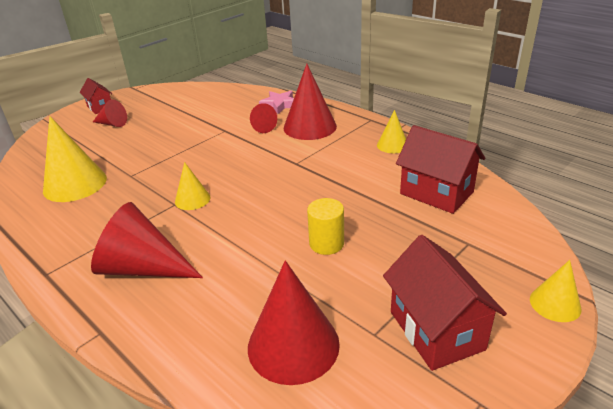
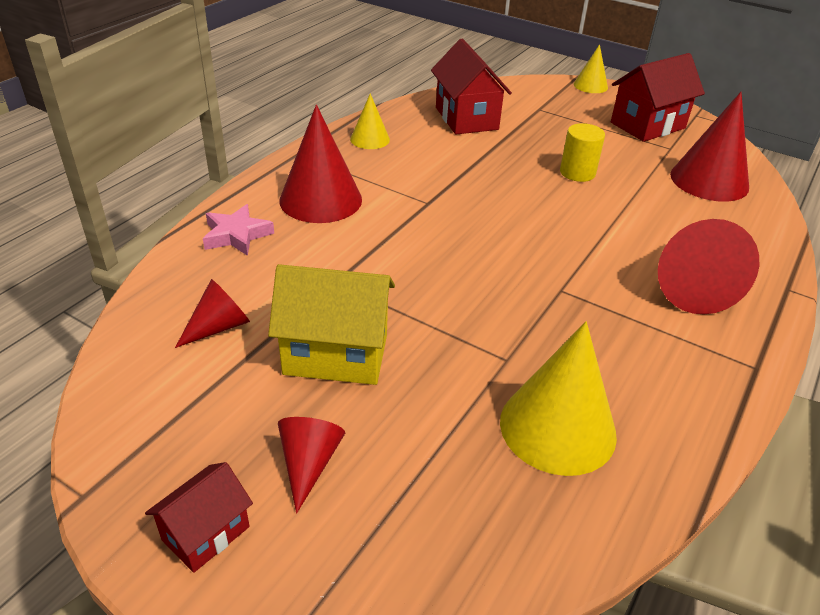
camera: 105 degrees left, 5 degrees up
yellow cone [175,162,211,210] -> none
red cone [250,103,277,133] -> red cone moved to [175,279,250,348]
red house [396,125,485,214] -> red house turned 45 degrees counterclockwise [431,39,512,134]
none -> yellow house [268,264,395,385]

